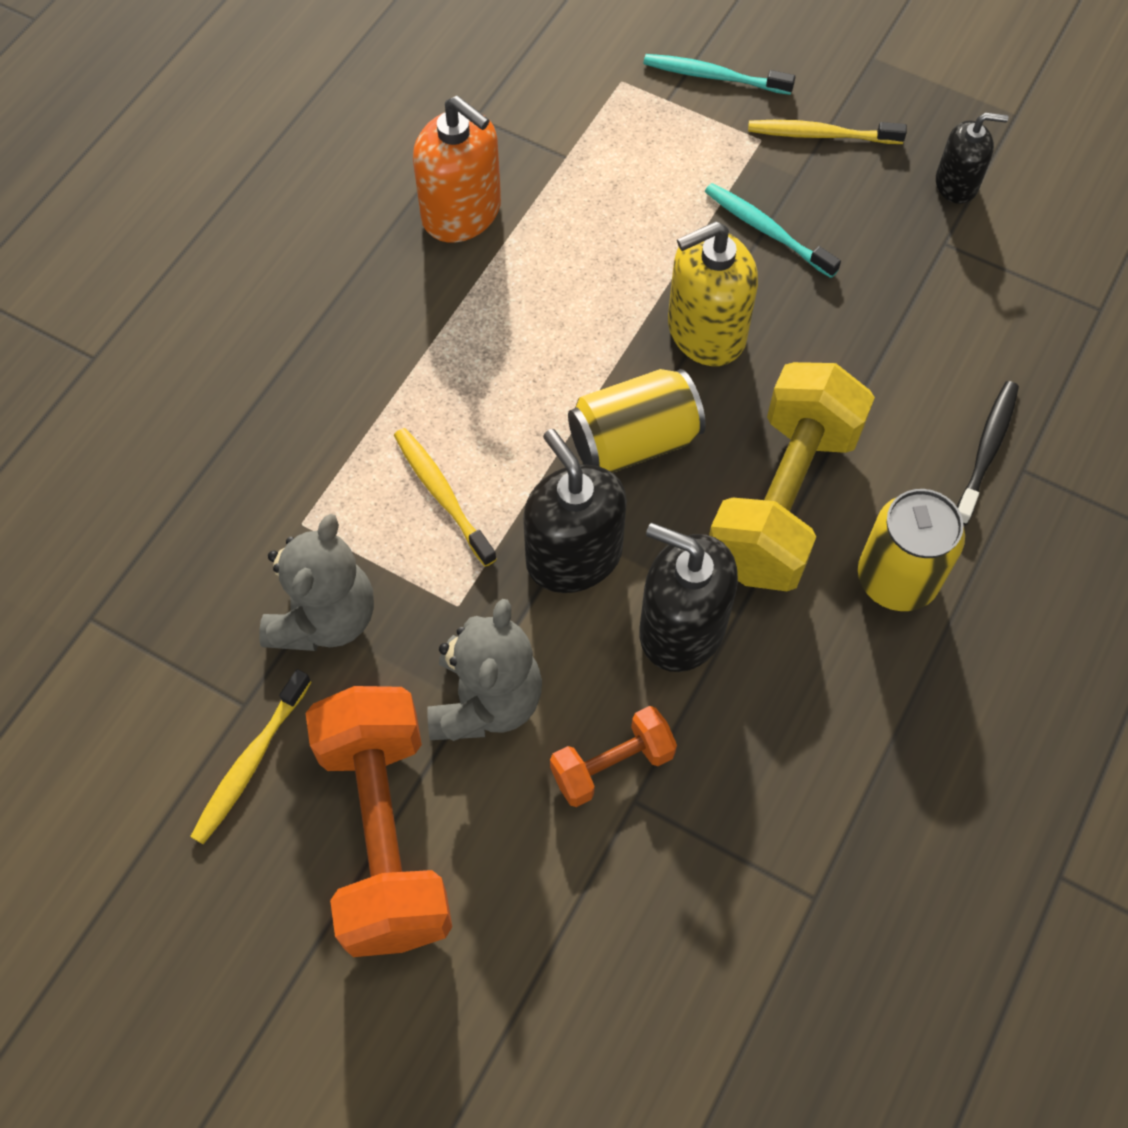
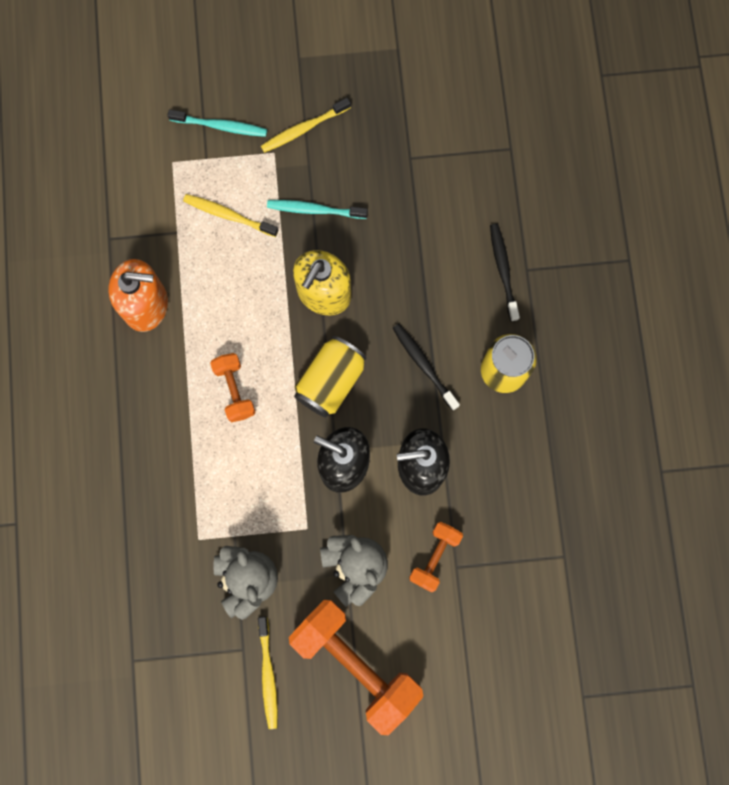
camera: 35 degrees left, 15 degrees up
yellow toothbrush [394,428,497,567] -> yellow toothbrush moved to [183,194,278,237]
turquoise toothbrush [643,54,795,95] -> turquoise toothbrush turned 150 degrees counterclockwise [167,109,267,137]
yellow dumbbell [709,362,875,591] -> black toothbrush [393,324,460,411]
black soap dispenser [936,113,1008,204] -> none
none -> orange dumbbell [210,353,255,422]

